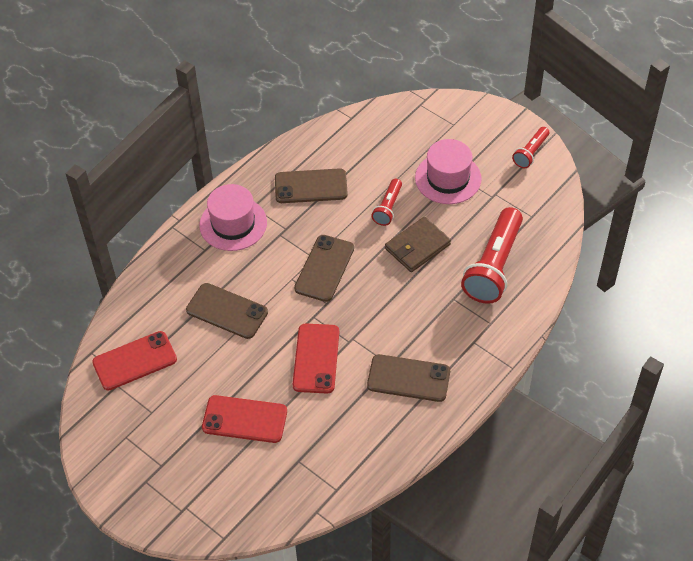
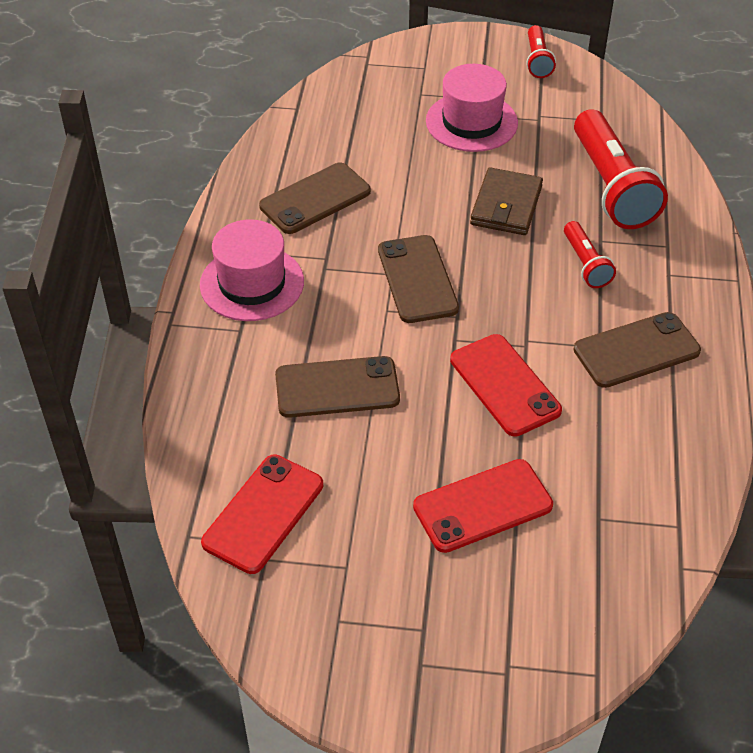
camera: 35 degrees left, 5 degrees down
red flashlight [371,179,402,226] -> red flashlight moved to [564,221,616,288]

